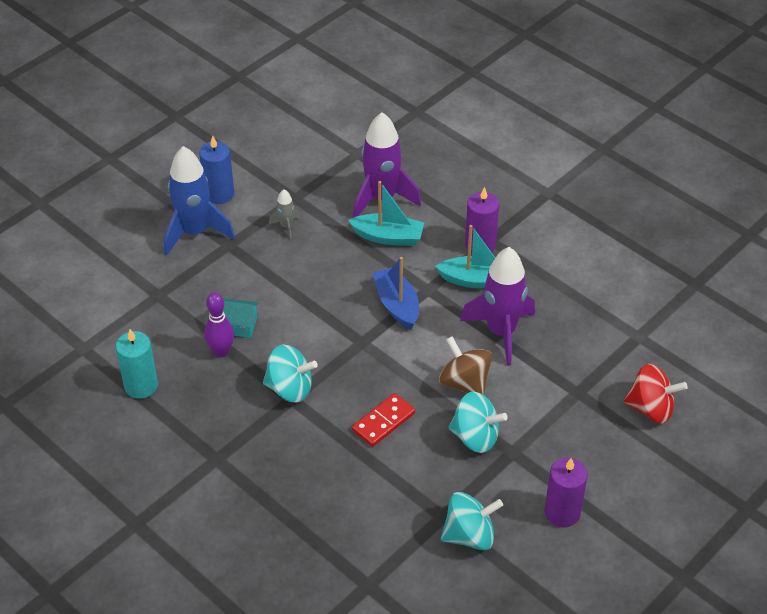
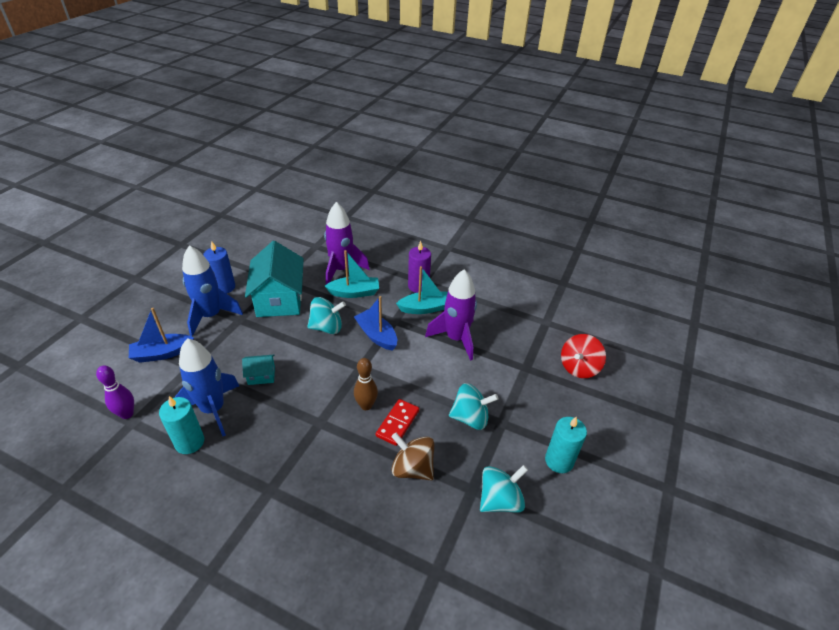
camera: 20 degrees left, 5 degrees down
purple bowling pin [205,292,234,357] -> purple bowling pin moved to [96,365,134,419]
turquoise spinning top [263,344,318,403] -> turquoise spinning top moved to [307,297,346,334]
grey rocket [269,189,300,239] -> turquoise house [245,241,304,317]
brown spinning top [439,336,492,395] -> brown spinning top moved to [391,433,434,480]
purple candle [545,458,588,528] -> turquoise candle [545,417,587,473]
red spinning top [624,364,688,423] -> red spinning top turned 135 degrees clockwise [561,334,606,378]
none -> blue boat [129,308,194,363]
none -> blue rocket [175,338,239,436]
none -> brown bowling pin [354,358,378,410]

